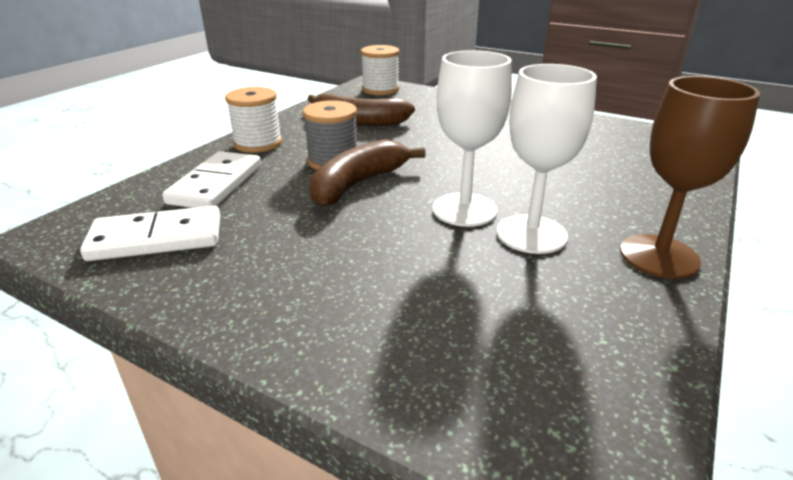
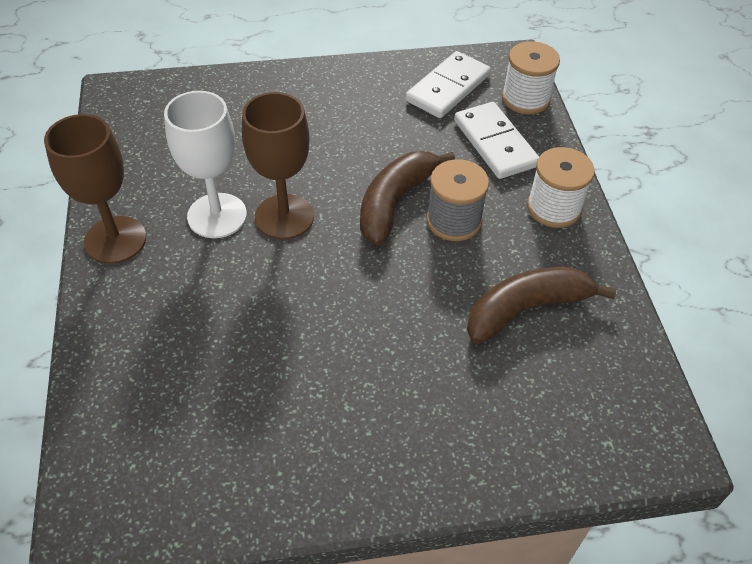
camera: 140 degrees right, 20 degrees up
brown banana [309,139,426,206] -> brown banana turned 150 degrees counterclockwise [360,151,455,246]
white spool [361,45,400,95] -> white spool moved to [502,41,560,114]
white goblet [433,50,512,227] -> brown goblet [242,92,314,239]

